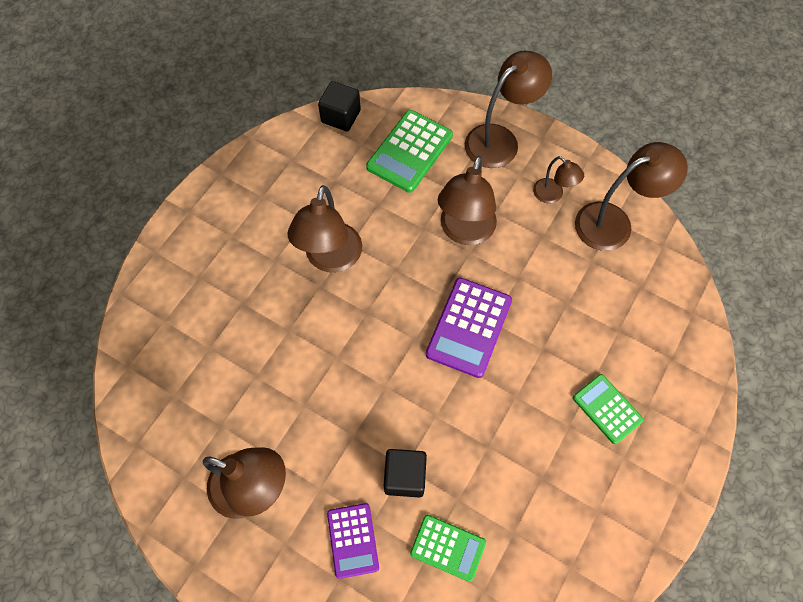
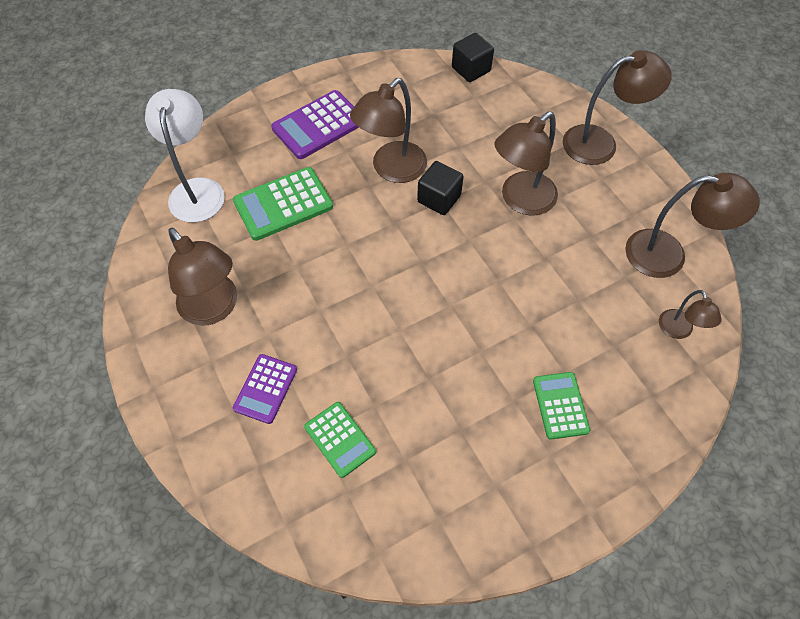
camera: 30 degrees right, 5 degrees down
green calculator [366,110,453,193] -> green calculator moved to [233,167,333,241]
black cube [384,449,427,497] -> black cube moved to [417,161,464,215]
purple calculator [426,278,512,378] -> purple calculator moved to [271,90,359,159]
brown lamp [533,156,584,204] -> brown lamp moved to [659,290,722,339]
none -> white lamp [145,89,225,222]

